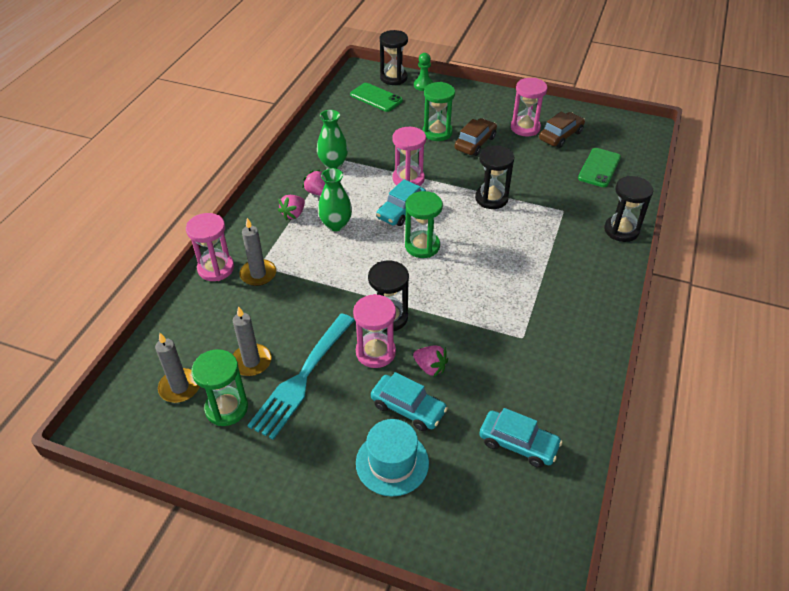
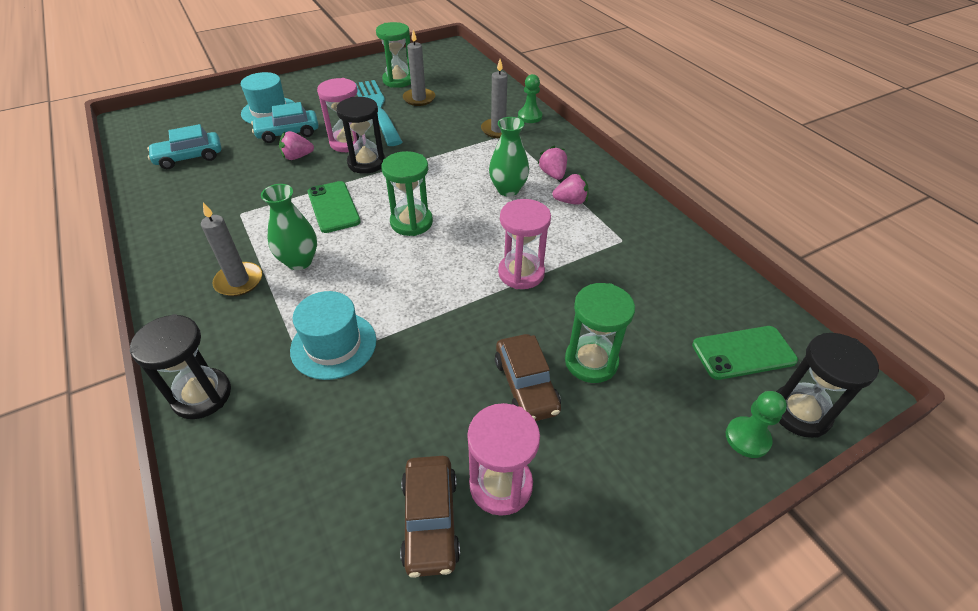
camera: 130 degrees right, 0 degrees up
grey candle [155,333,200,403] -> grey candle moved to [201,203,262,296]
pink hourglass [186,213,234,281] -> green pawn [518,74,542,123]
green vase [317,110,348,169] -> green vase moved to [261,184,317,270]
turquoise car [376,179,426,226] -> none
black hourglass [475,145,515,209] -> none
green phone [578,148,621,187] -> green phone moved to [308,181,361,233]
none -> turquoise hat [290,291,376,380]

